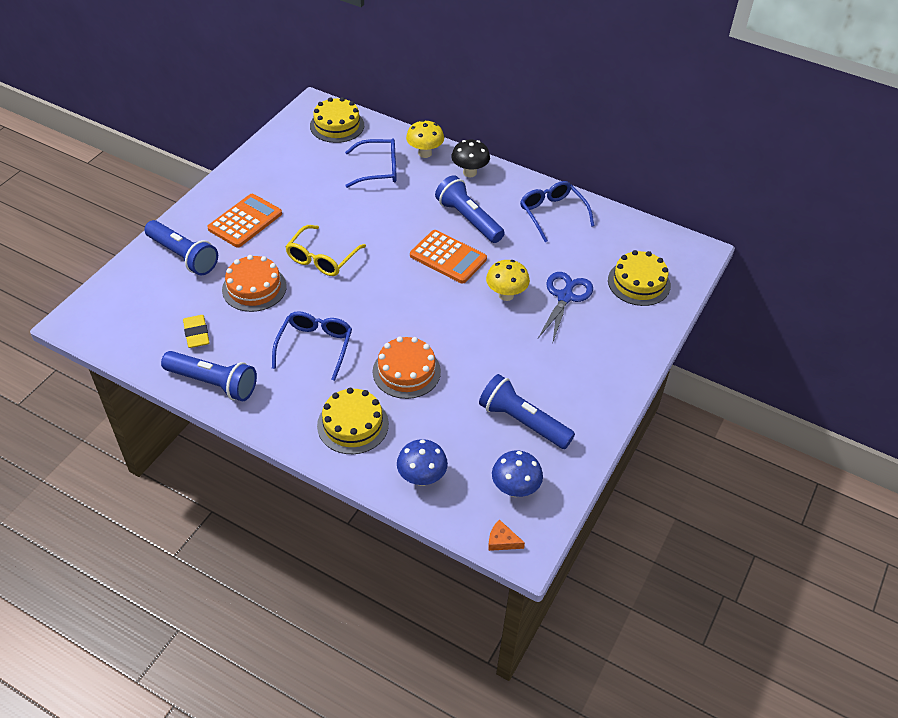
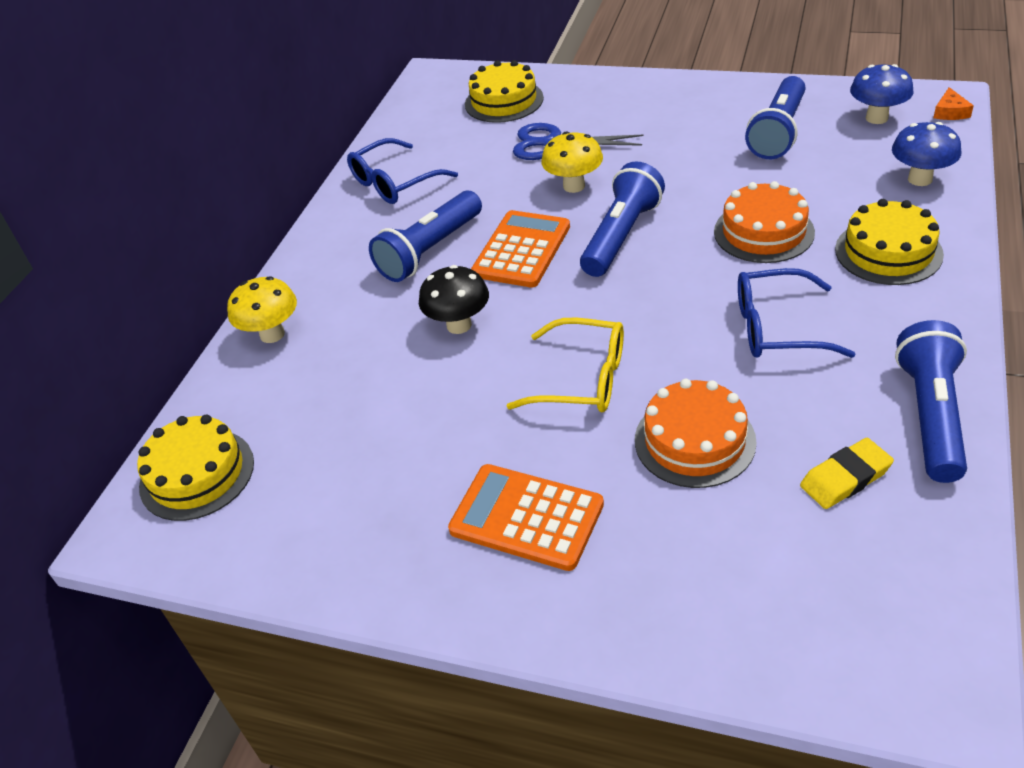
camera: 95 degrees left, 5 degrees down
blue flashlight [144,220,218,275] -> blue flashlight moved to [580,161,665,277]
blue glasses [345,138,397,188] -> none
black mushroom [451,140,490,177] -> black mushroom moved to [419,265,489,334]

